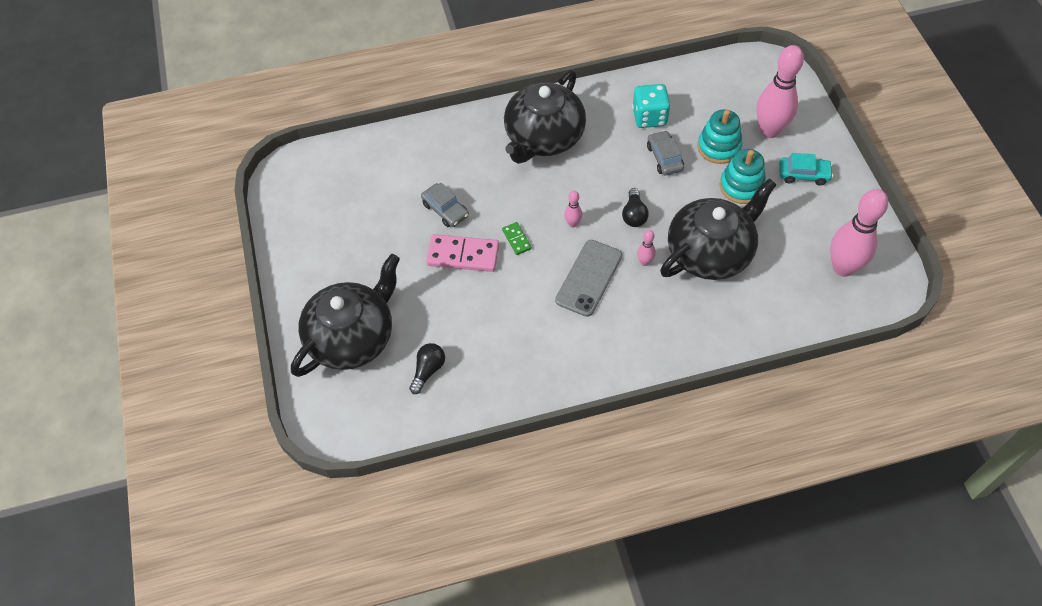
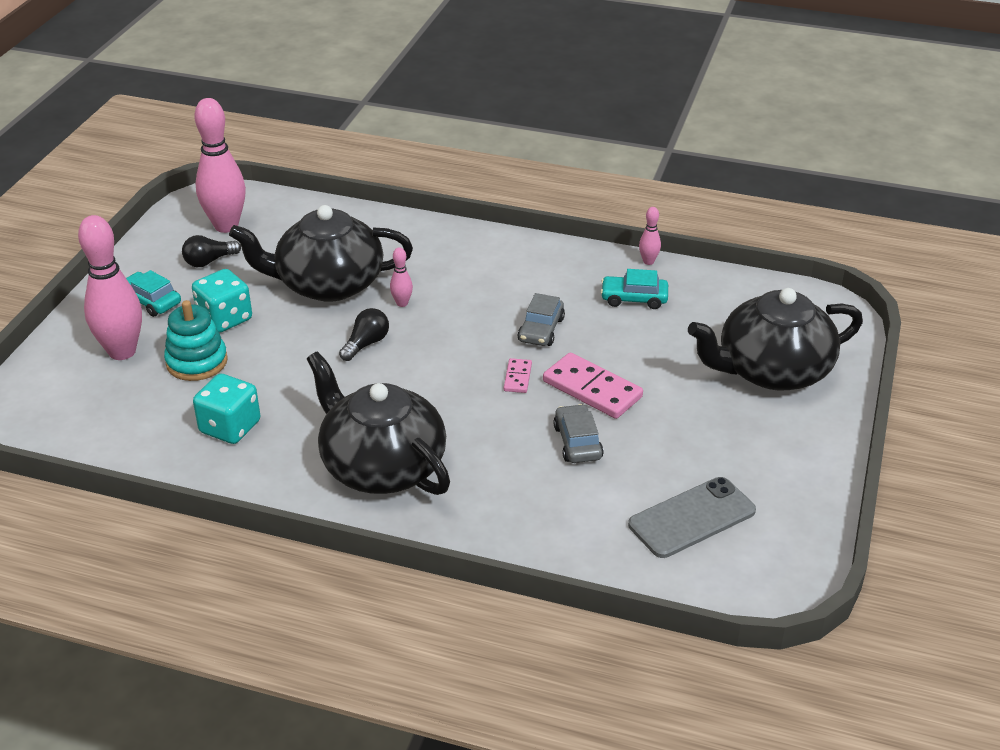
camera: 150 degrees left, 20 degrees down
black light bulb [409,343,445,394] -> black light bulb moved to [182,235,241,267]
green domino [502,222,532,255] -> pink domino [504,358,532,393]
black teapot [504,70,586,164] -> black teapot turned 105 degrees counterclockwise [307,351,450,495]
grey phone [555,240,622,317] -> grey phone moved to [628,477,756,558]
pink bowling pin [564,191,582,227] -> pink bowling pin moved to [639,207,661,265]
grey car [647,130,684,175] -> grey car moved to [518,293,565,346]
turquoise stacking toy [720,149,766,204] -> turquoise dice [192,269,252,333]
none -> turquoise car [601,269,668,309]

